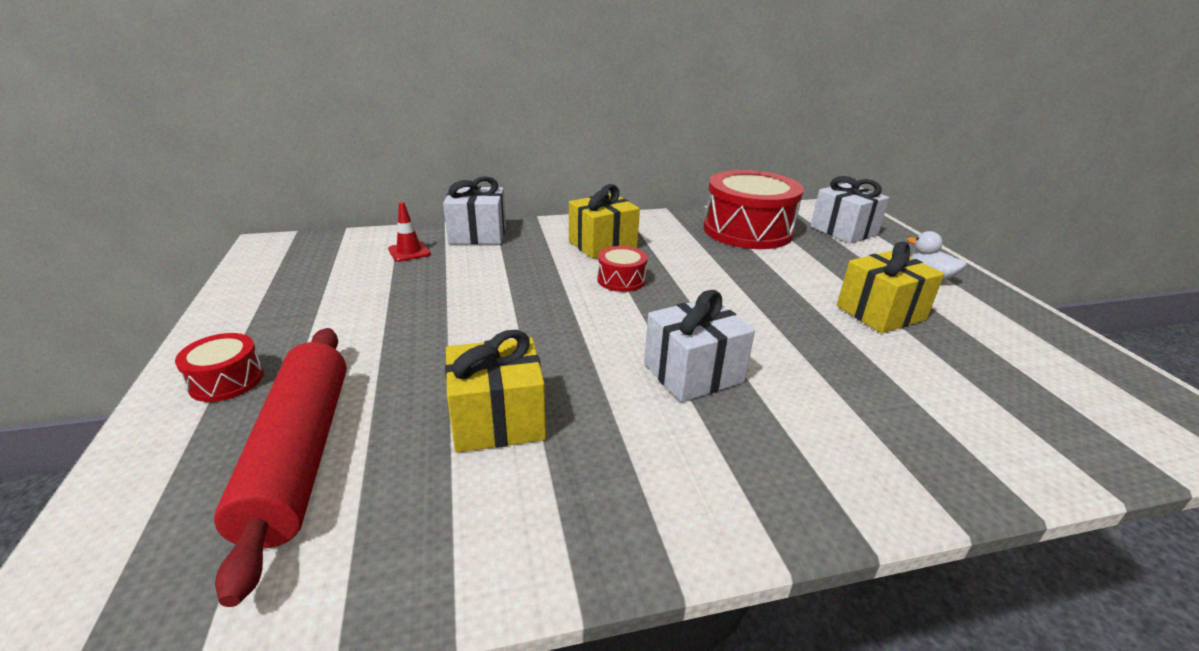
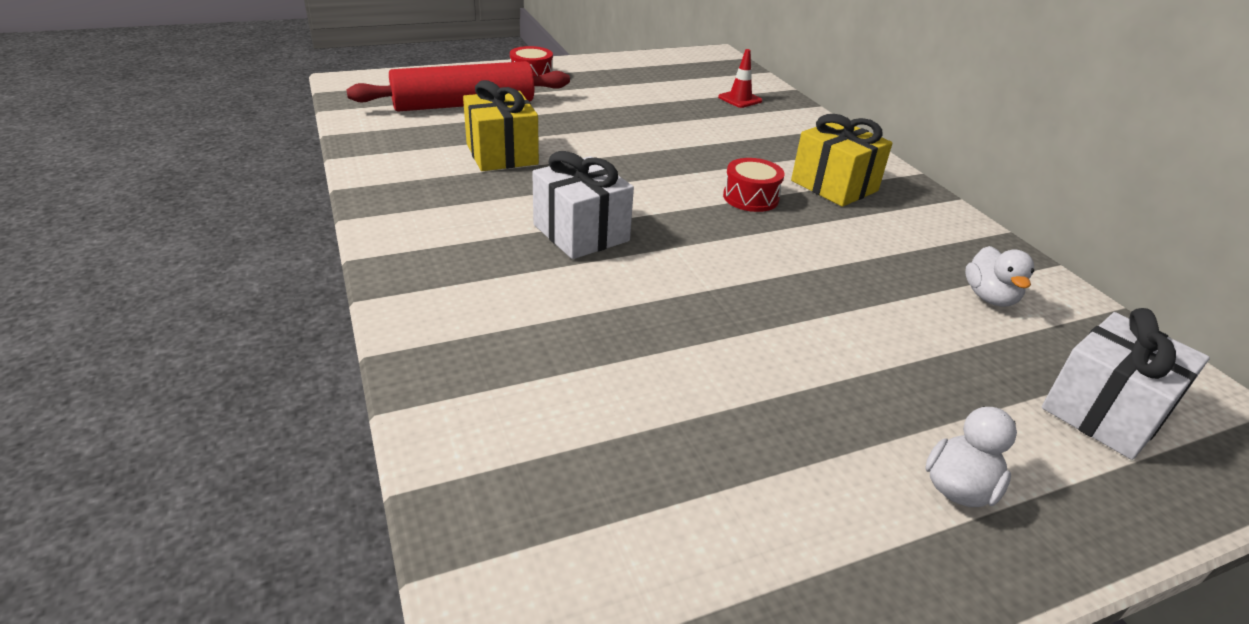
camera: 80 degrees right, 5 degrees up
white gift [443,176,506,244] -> none
red drum [704,170,804,249] -> white duck [965,246,1034,307]
yellow gift [837,242,944,333] -> none

